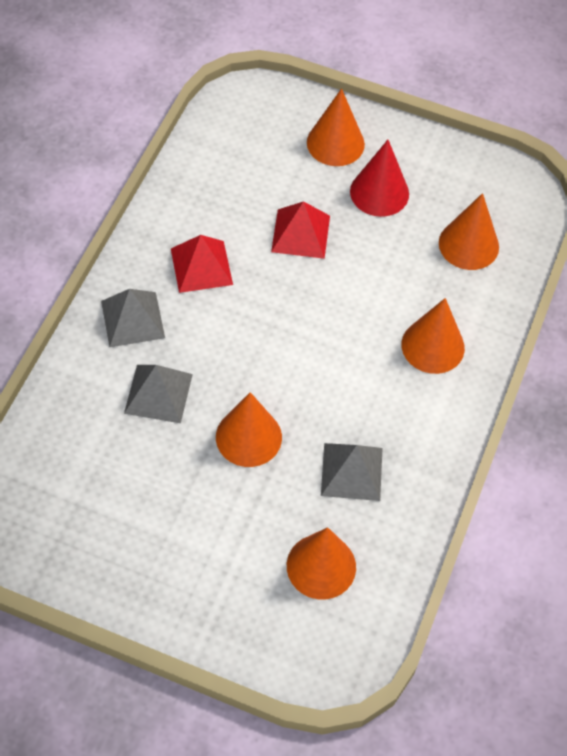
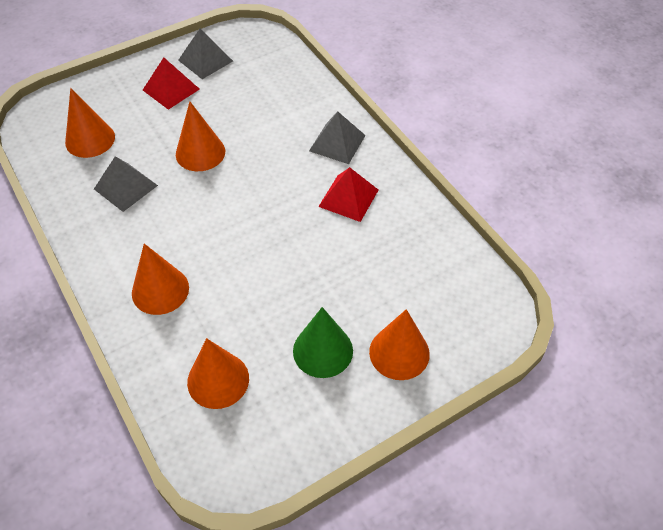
camera: 130 degrees right, 5 degrees down
grey pyramid [124,365,193,423] -> grey pyramid moved to [178,29,233,79]
red pyramid [271,201,330,259] -> red pyramid moved to [143,57,200,110]
red cone [350,140,409,217] -> green cone [293,307,353,378]

